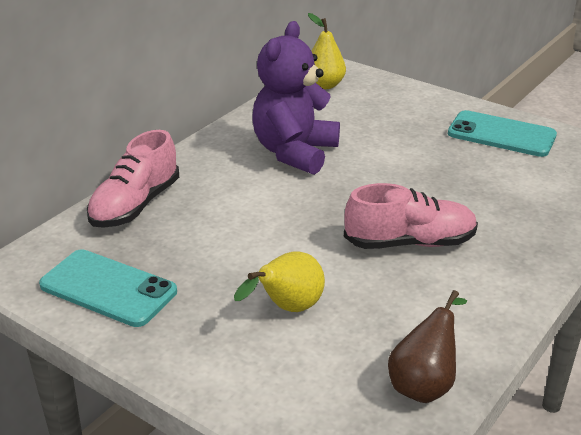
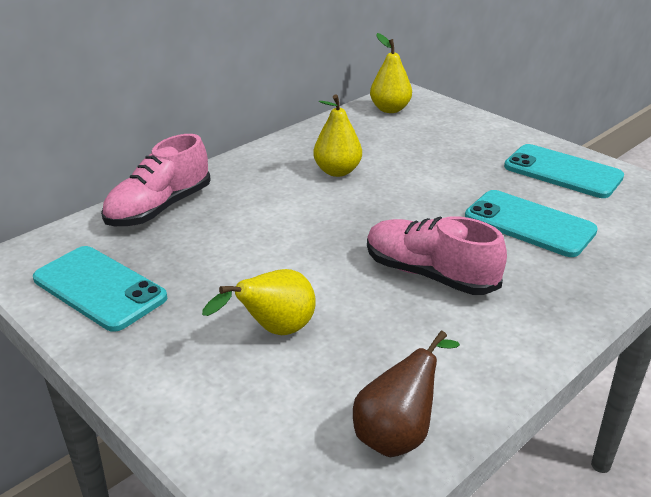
camera: 10 degrees right, 0 degrees up
purple teddy bear [252,21,340,175] -> yellow pear [313,94,362,177]
pink shoe [344,183,478,249] -> pink shoe turned 150 degrees counterclockwise [367,216,507,295]
none -> turquoise phone [465,190,598,257]

